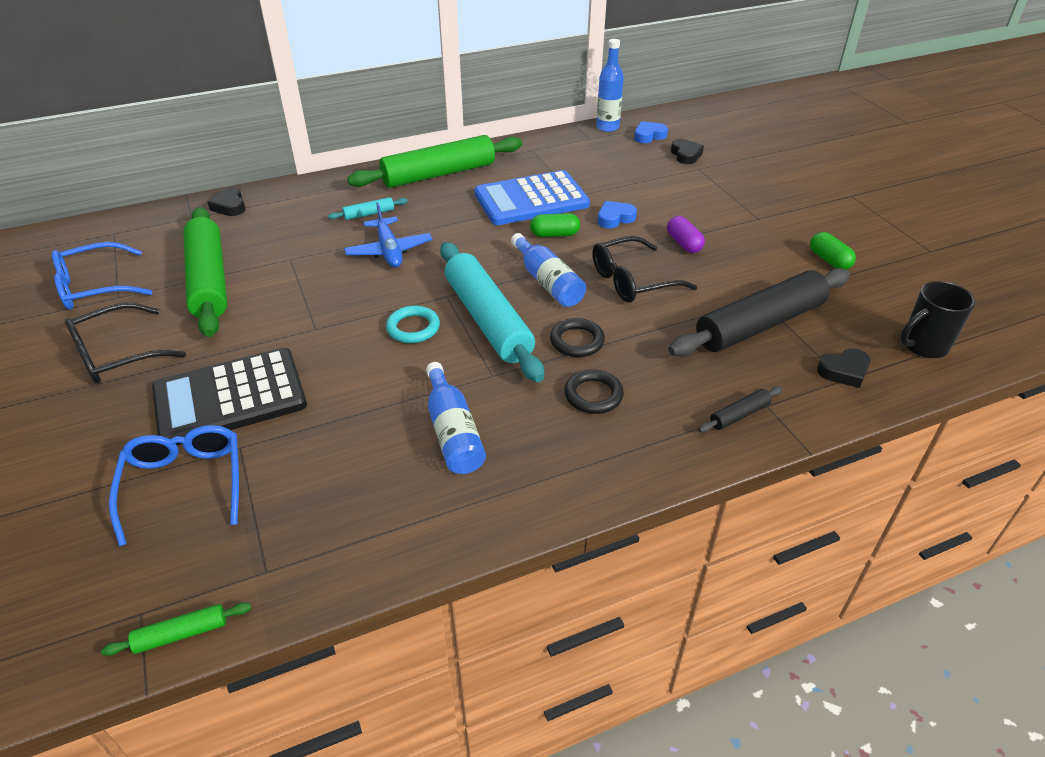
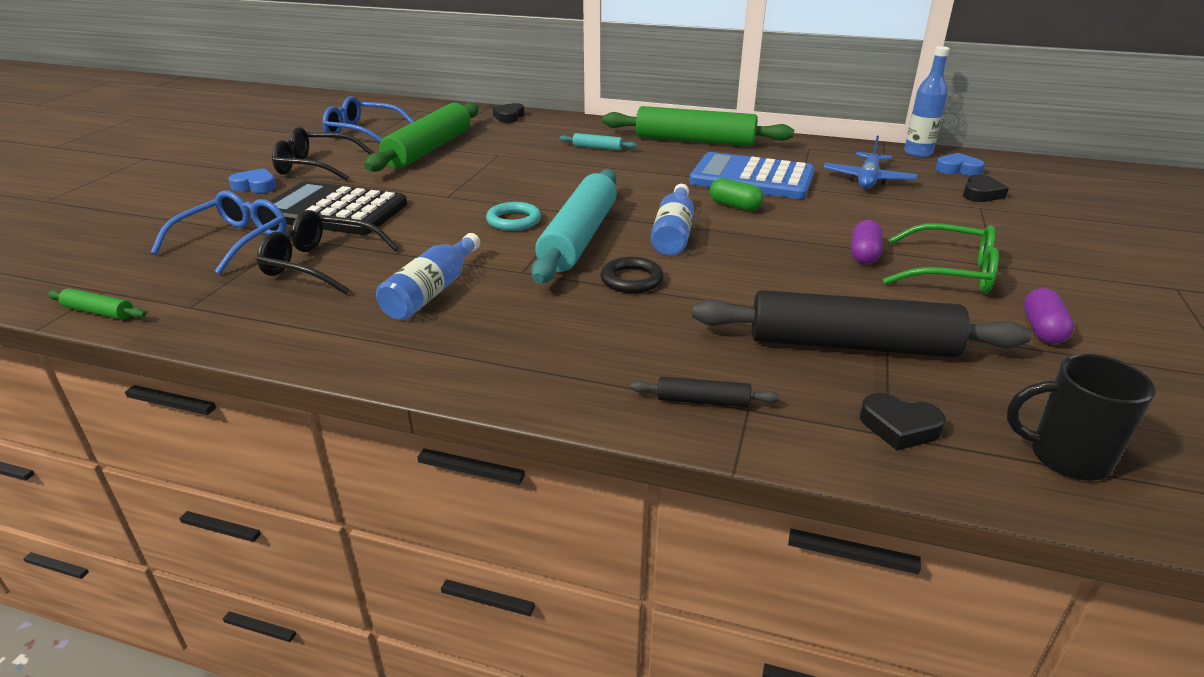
camera: 40 degrees right, 10 degrees down
blue plane [344,202,432,268] -> blue plane moved to [823,136,917,189]
black ring [565,369,624,414] -> none
black glasses [592,236,697,303] -> black glasses moved to [257,210,399,295]
blue heart [598,201,637,229] -> blue heart moved to [228,168,277,193]
green capsule [810,232,856,270] -> purple capsule [1024,288,1074,344]
none -> green glasses [883,223,999,294]

